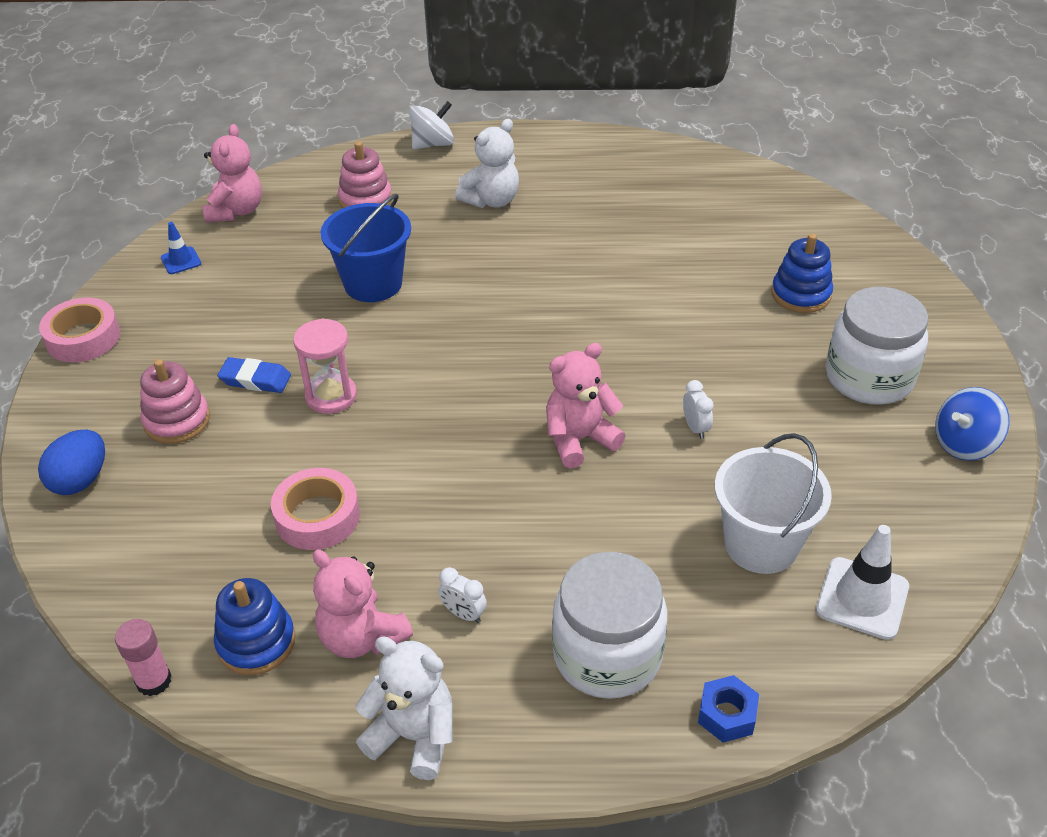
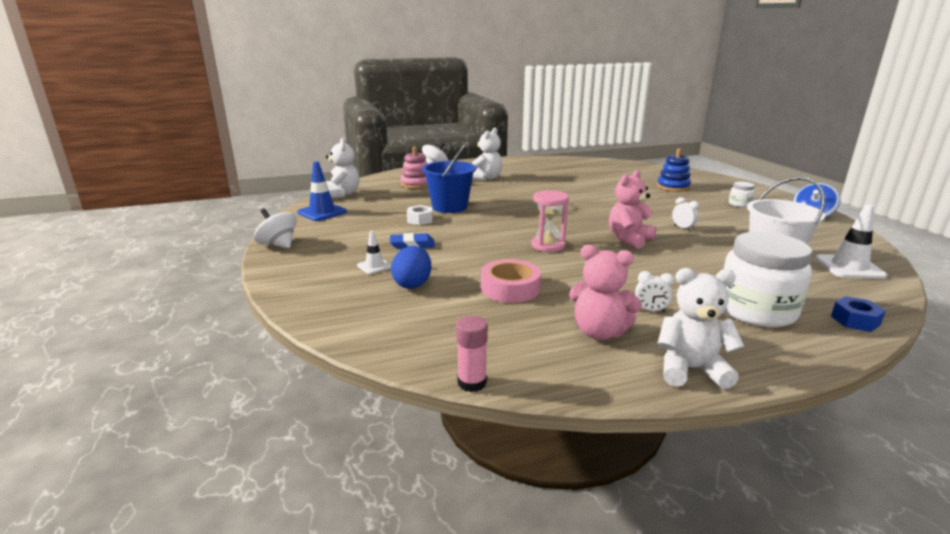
camera: 20 degrees left, 20 degrees down
blue egg [38,430,105,495] -> blue egg moved to [391,246,431,289]
pink tape [39,298,120,362] -> white spinning top [254,208,297,248]
pink stacking toy [140,359,210,444] -> white traffic cone [357,231,392,274]
blue traffic cone [161,222,201,274] -> blue traffic cone [297,161,347,221], size x1.75
pink teddy bear [203,124,262,223] -> white teddy bear [326,138,359,199]
blue stacking toy [214,578,296,675] -> none
pink hourglass [293,319,357,414] -> pink hourglass moved to [531,190,569,252]
white jar [826,287,928,405] -> white jar [729,182,755,207], size x0.45
none -> white nut [407,205,433,225]

